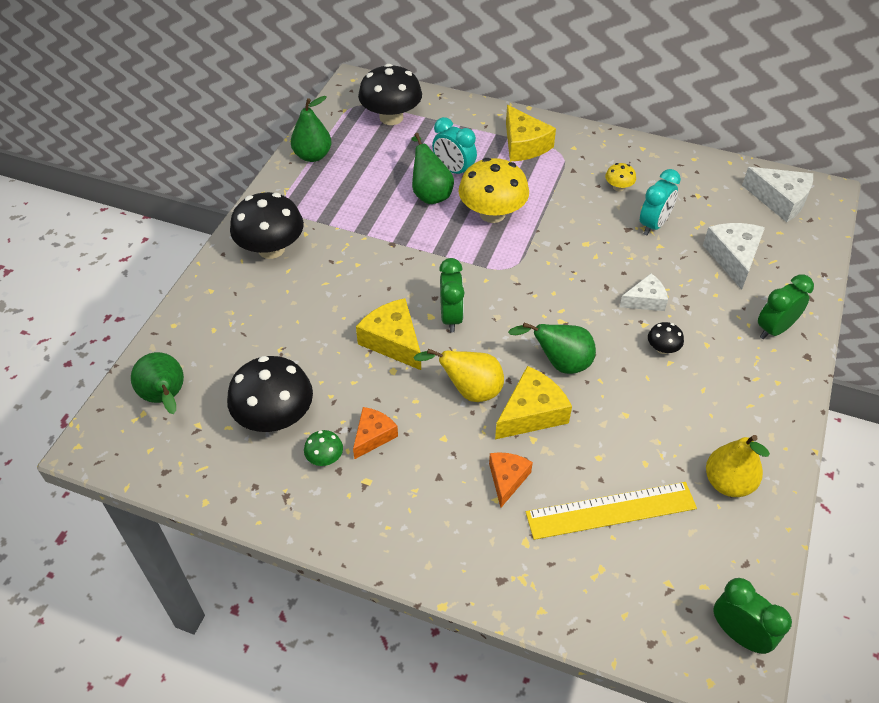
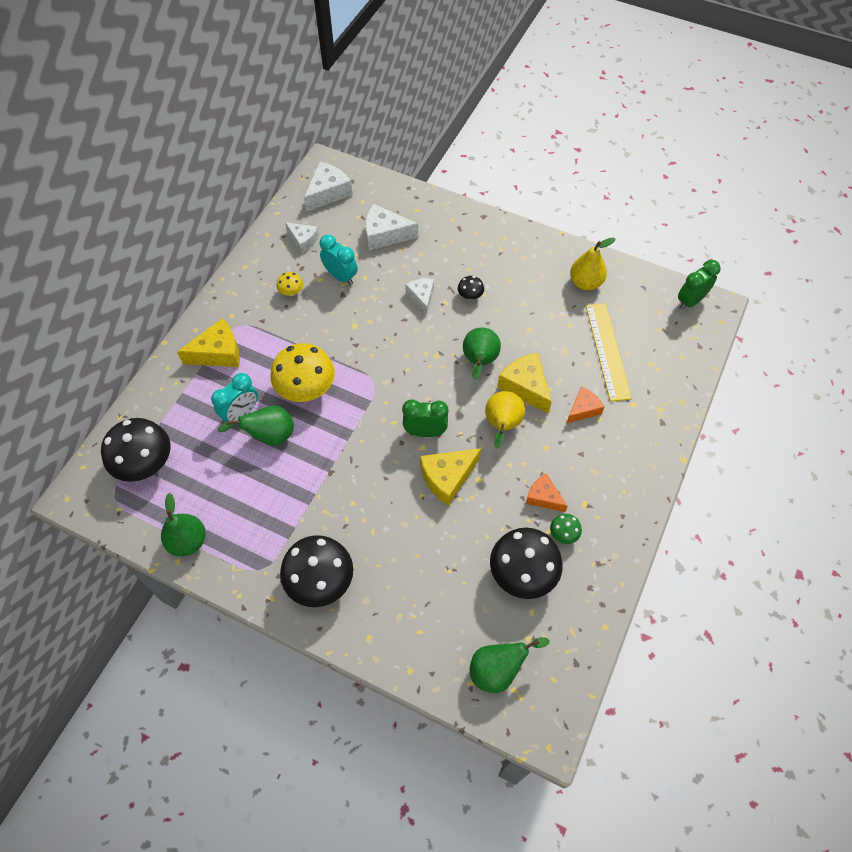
camera: 85 degrees left, 10 degrees up
orange cheese [489,452,533,507] -> orange cheese turned 120 degrees clockwise [566,386,604,424]
green clock [758,274,814,339] -> none
none -> white cheese [285,222,319,253]

